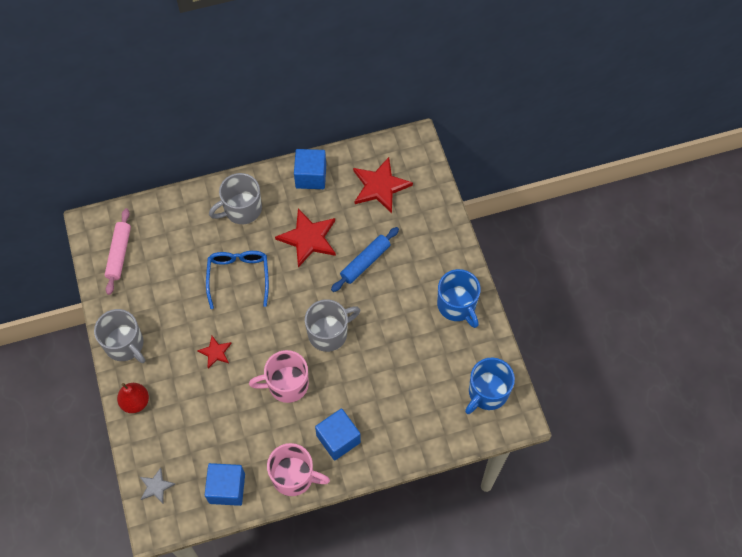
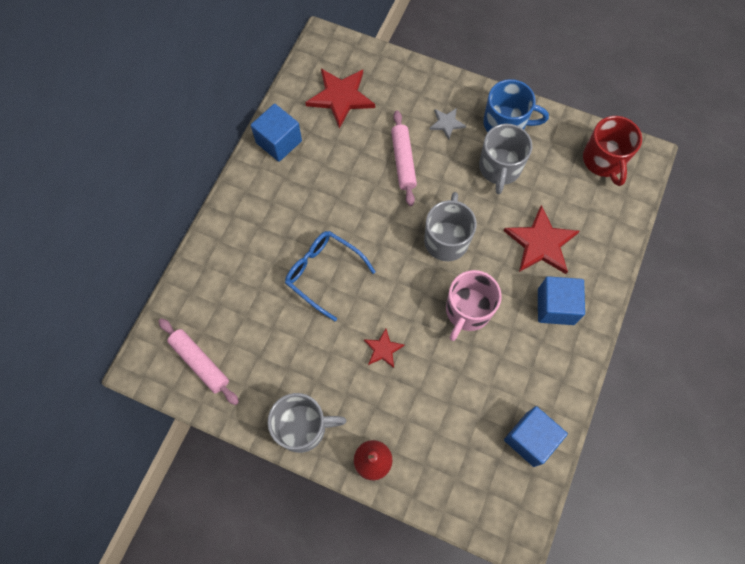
camera: 50 degrees left, 5 degrees up
grey star [140,468,175,503] -> grey star moved to [429,108,466,140]
grey mug [209,173,262,224] -> grey mug moved to [479,124,532,194]
pink mug [267,443,330,496] -> none
red star [275,209,336,267] -> red star moved to [503,205,580,274]
blue rolling pin [331,227,399,292] -> pink rolling pin [391,110,417,206]
blue mug [465,358,515,414] -> red mug [583,116,642,186]

